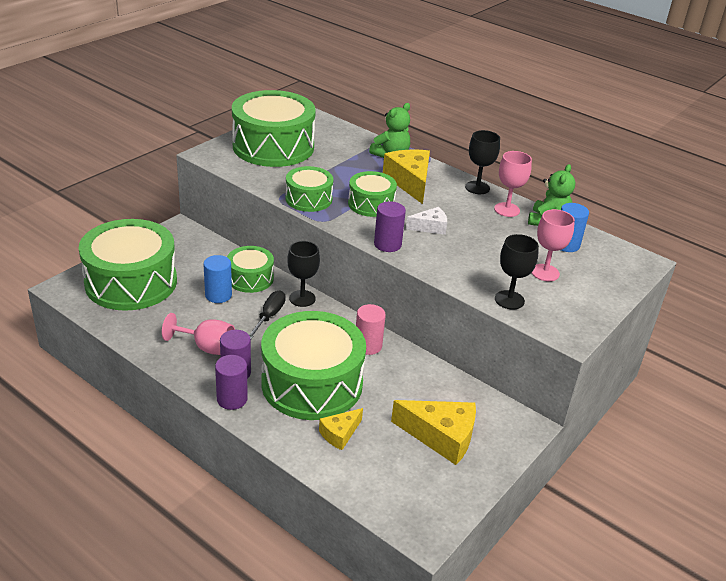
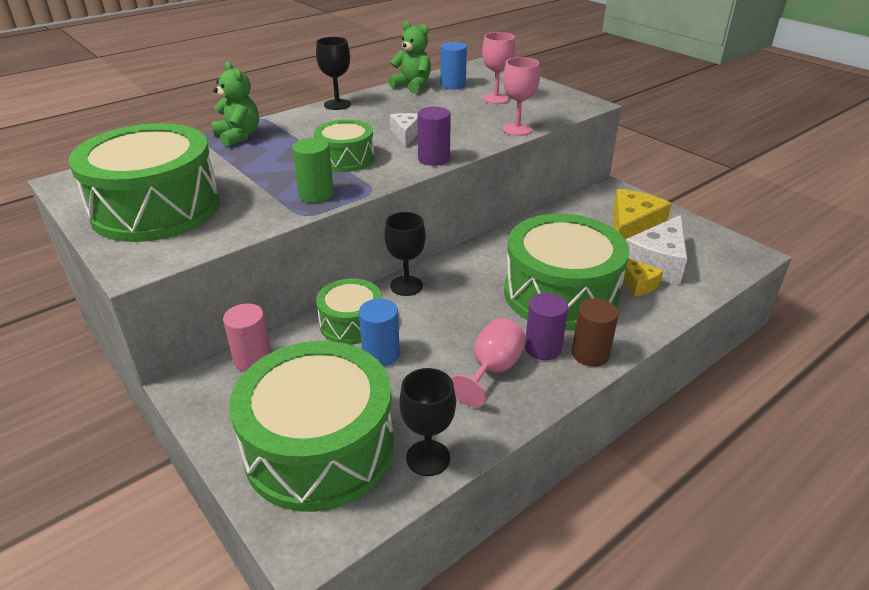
camera: 75 degrees left, 0 degrees up
purple cylinder [215,355,248,410] -> brown cylinder [572,299,619,367]
black screwdriver [249,291,286,339] -> none
green drum [286,166,333,212] -> green cylinder [292,138,334,203]
pink cylinder [356,304,386,355] -> pink cylinder moved to [223,303,271,372]
yellow cheese [383,150,430,204] -> none
pink goblet [494,151,532,217] -> pink goblet moved to [503,57,540,136]
black goblet [495,234,539,310] -> black goblet moved to [399,368,456,476]
none -> white cheese [626,215,687,284]

